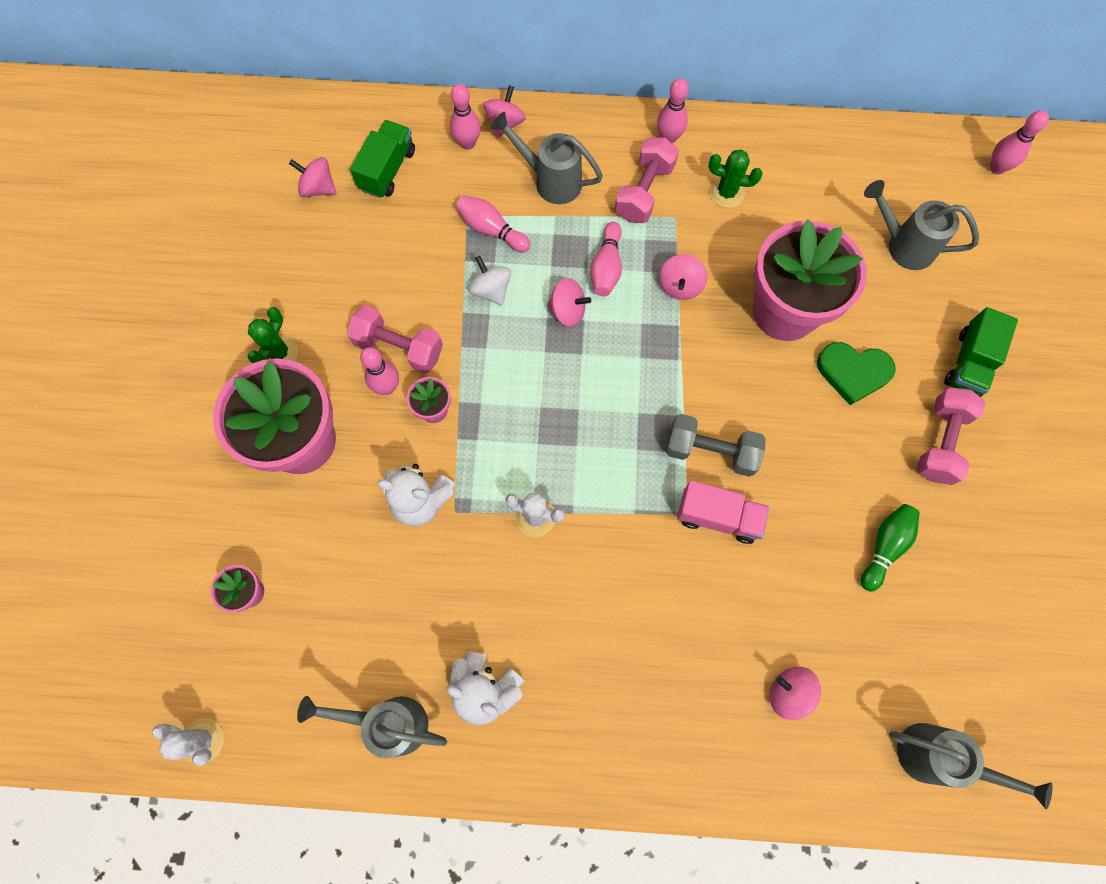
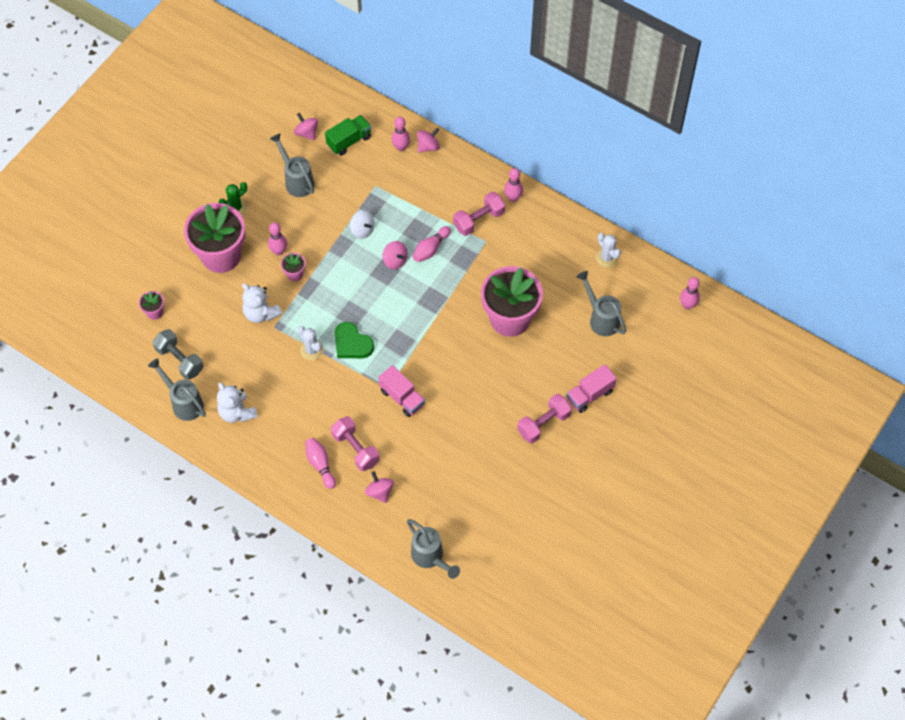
camera: 30 degrees right, 10 degrees down
white cactus [152,718,224,766] -> white cactus moved to [596,233,621,267]
pink dumbbell [347,305,443,374] -> pink dumbbell moved to [331,416,380,471]
pink bowling pin [456,195,531,252] -> pink bowling pin moved to [305,438,336,489]
white spinning top [468,256,511,306] -> white spinning top turned 135 degrees clockwise [350,210,375,239]
grey watering can [491,112,603,204] -> grey watering can moved to [270,133,314,197]
pink spinning top [659,254,707,300] -> none
grey dumbbell [666,414,766,477] -> grey dumbbell moved to [153,329,204,380]
green cactus [709,149,763,208] -> none
green heart [817,342,896,405] -> green heart moved to [335,322,374,358]
green bowling pin [861,504,920,592] -> none
green truck [944,307,1018,397] -> pink truck [567,364,617,413]

